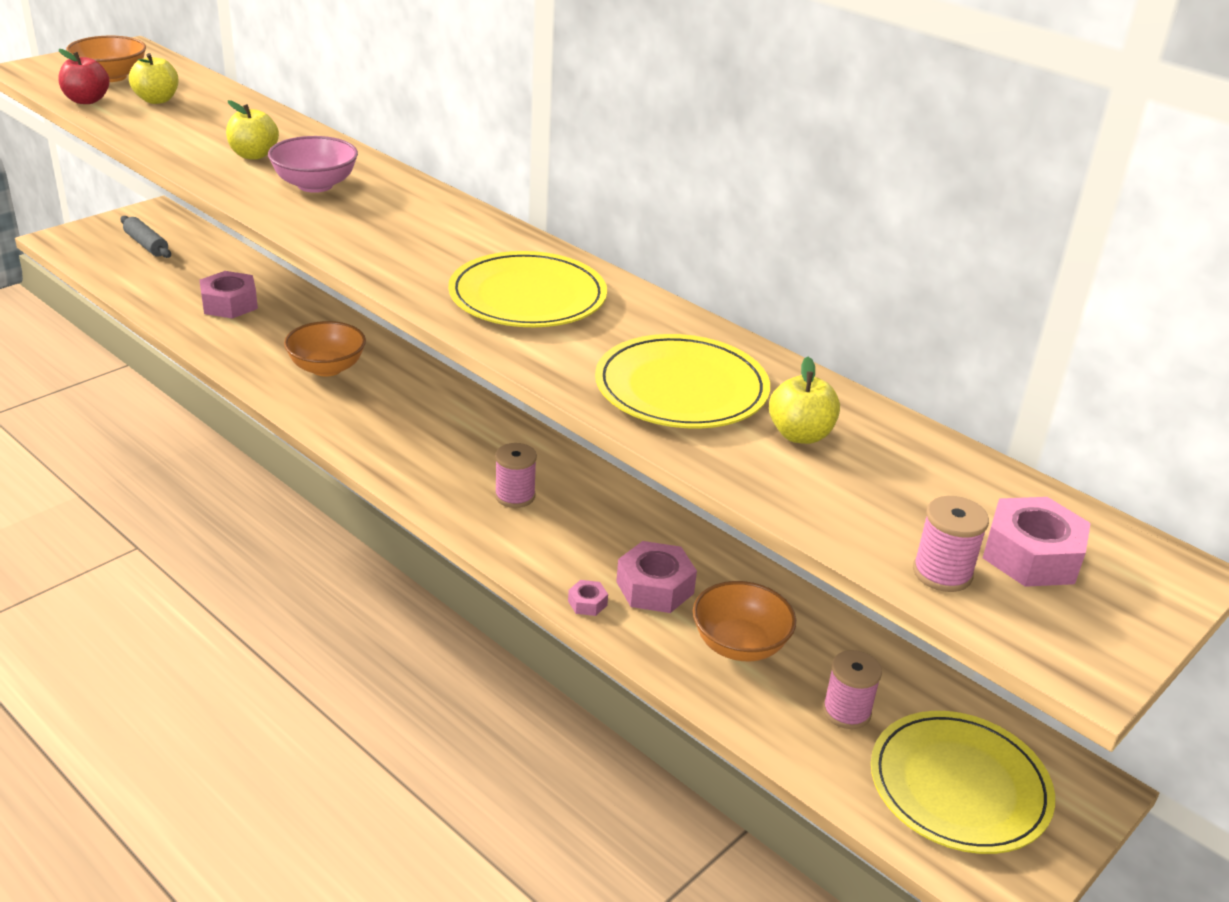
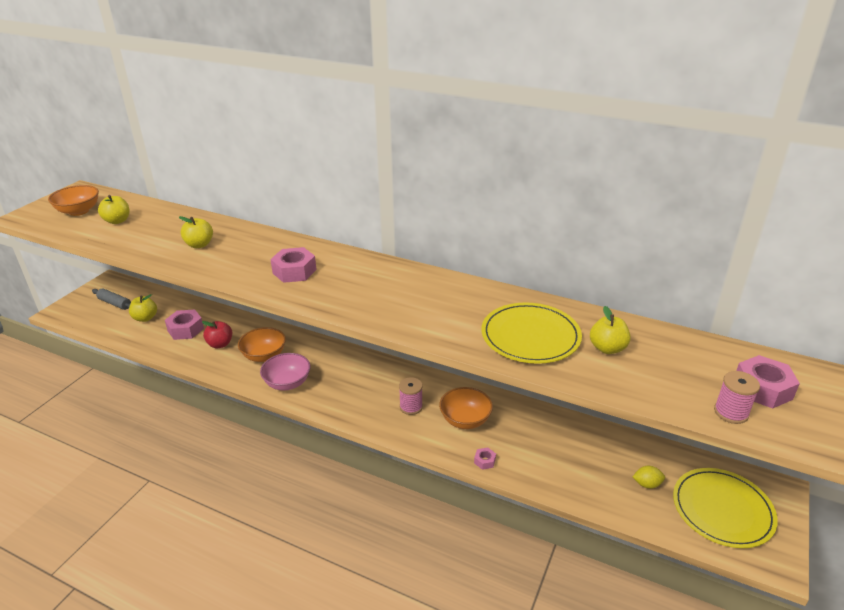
camera: 15 degrees left, 0 degrees up
red apple [58,49,110,104] -> red apple moved to [202,321,232,349]
pink bowl [268,136,358,193] -> pink bowl moved to [260,353,311,391]
yellow plate [448,251,607,327] -> none
pink nut [616,541,697,613] -> pink nut moved to [270,247,317,283]
orange bowl [693,581,796,661] -> orange bowl moved to [439,387,493,429]
pink spool [823,650,882,729] -> yellow lemon [633,466,665,489]
none -> yellow apple [129,294,157,322]

